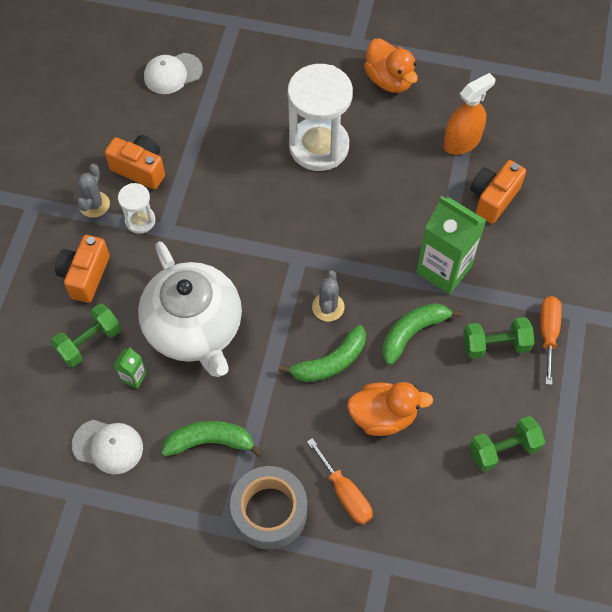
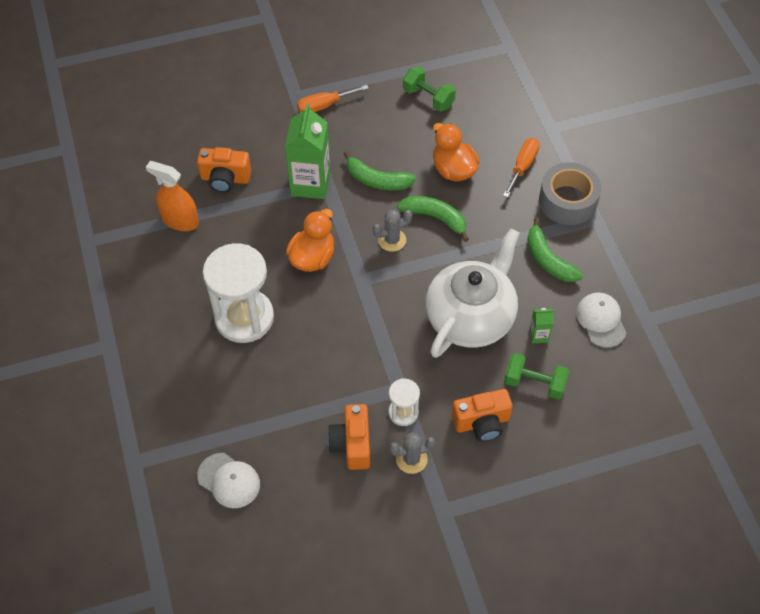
camera: 120 degrees left, 5 degrees down
orange duck [364,39,418,93] -> orange duck moved to [286,209,334,272]
green dumbbell [463,317,534,359] -> none

